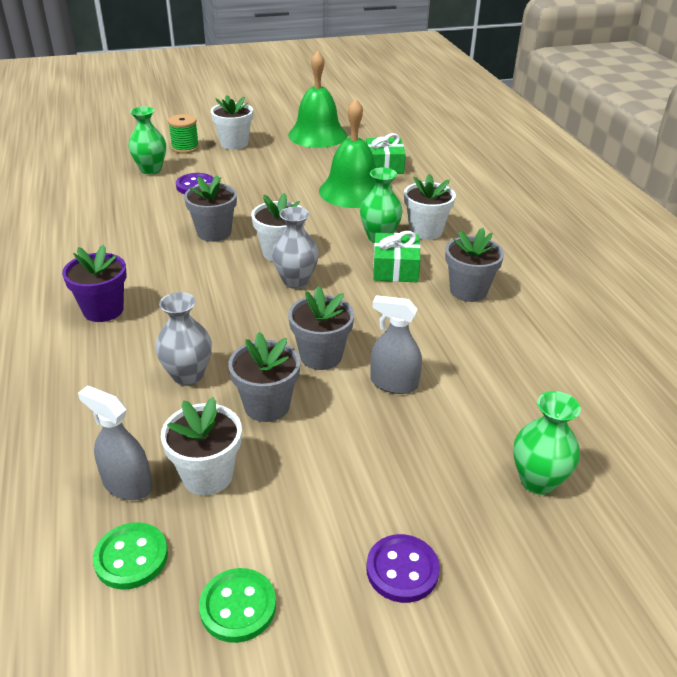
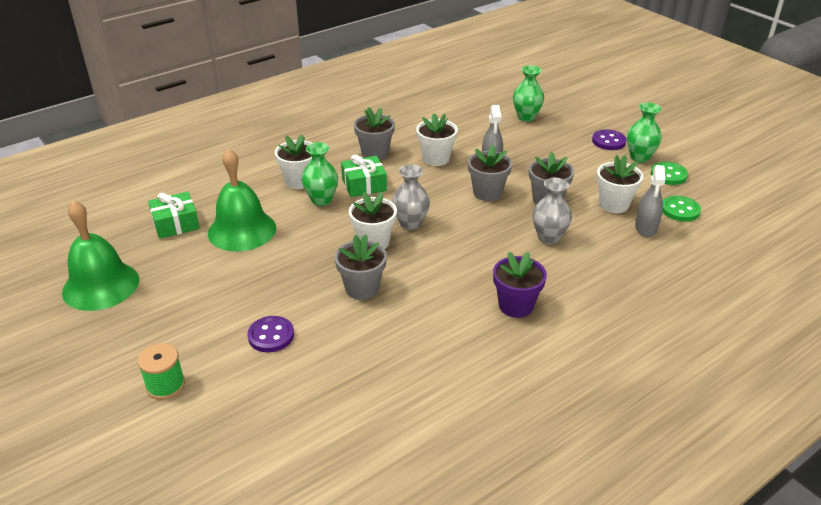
camera: 110 degrees left, 0 degrees up
green vase [128,107,166,175] -> green vase moved to [627,103,662,162]
white flower pot [211,95,253,150] -> white flower pot moved to [416,113,458,166]

